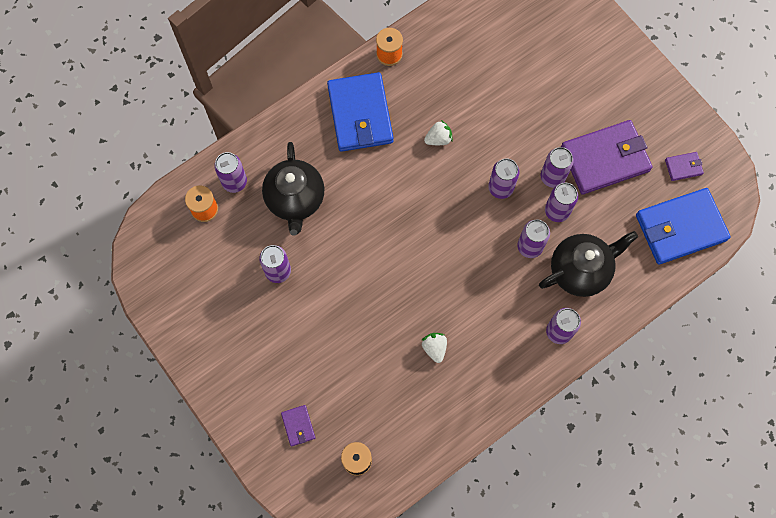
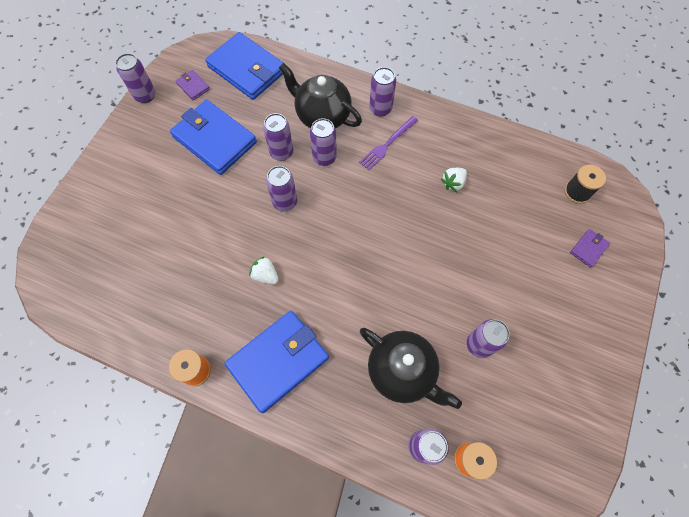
camera: 120 degrees left, 5 degrees down
black teapot [262,142,325,236] -> black teapot turned 75 degrees clockwise [360,328,462,409]
purple can [541,147,574,188] -> purple can moved to [116,53,156,103]
purple wallet [561,120,653,195] -> blue wallet [170,100,257,175]
none -> purple fork [359,116,418,170]

